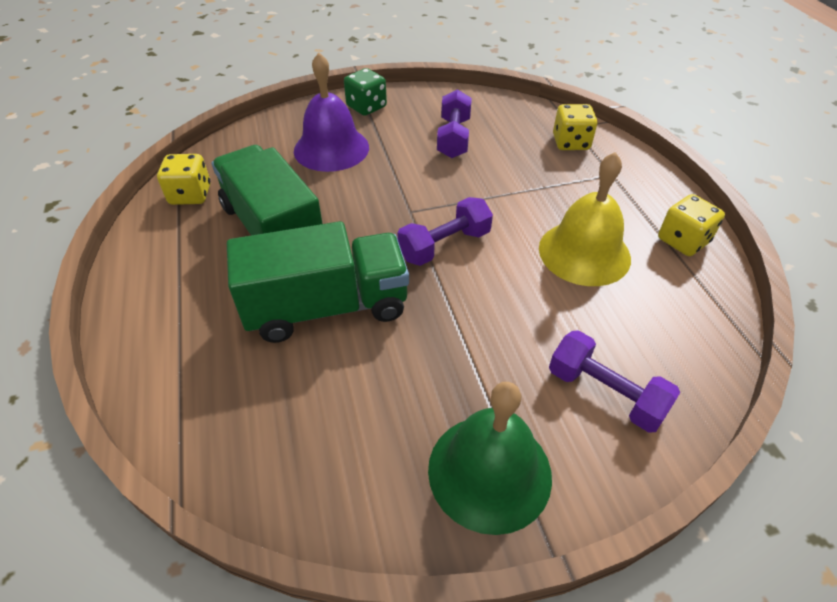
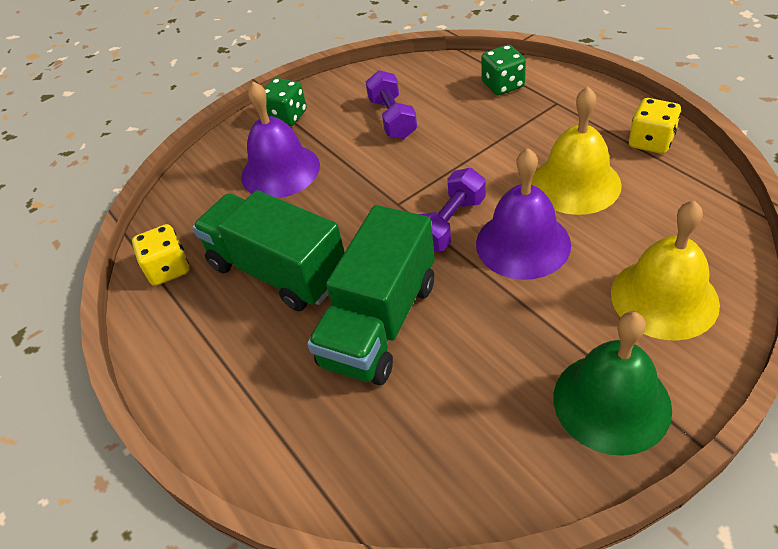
camera: 15 degrees left, 0 degrees up
green truck [227,221,409,343] -> green truck turned 150 degrees clockwise [307,205,435,385]
purple dumbbell [549,330,680,433] -> yellow bell [611,201,720,341]
yellow dice [553,104,597,150] -> green dice [481,45,526,96]
none -> purple bell [476,148,571,280]

